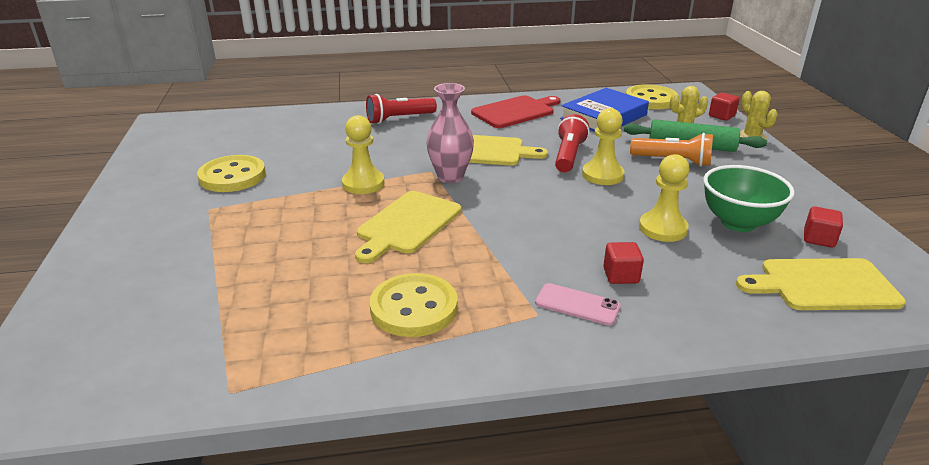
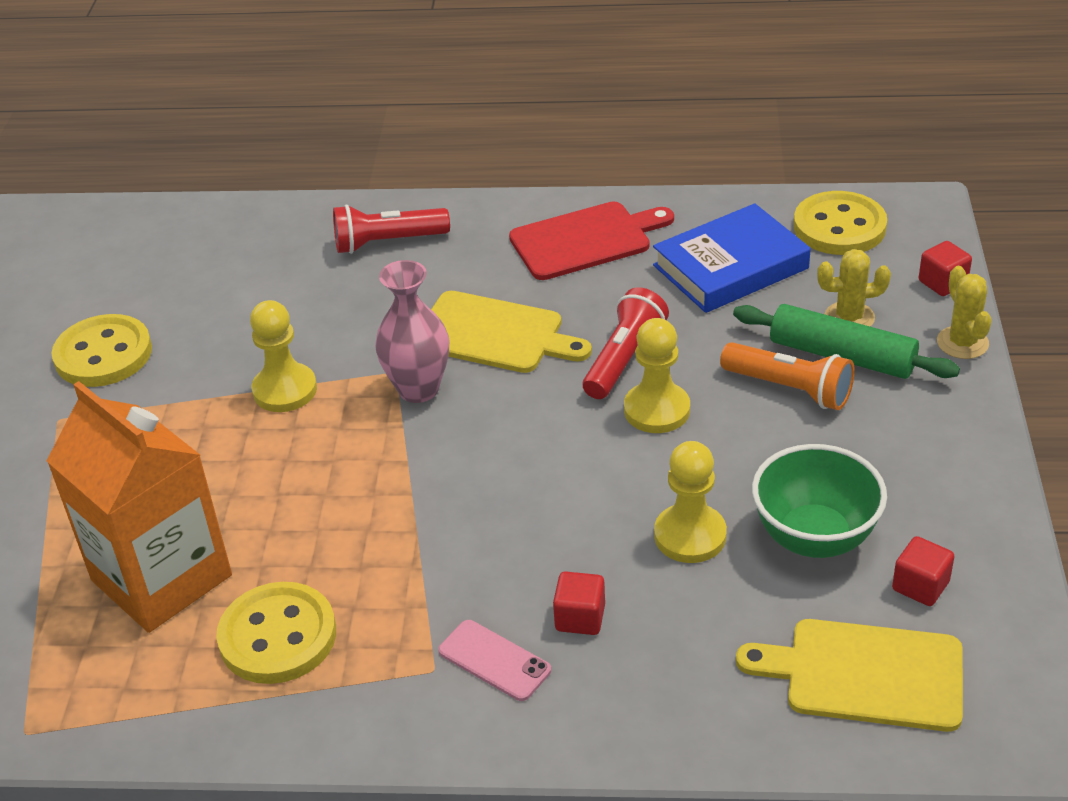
camera: 15 degrees right, 10 degrees up
yellow cutting board [355,191,461,263] -> none
none -> orange carton [47,381,232,633]

